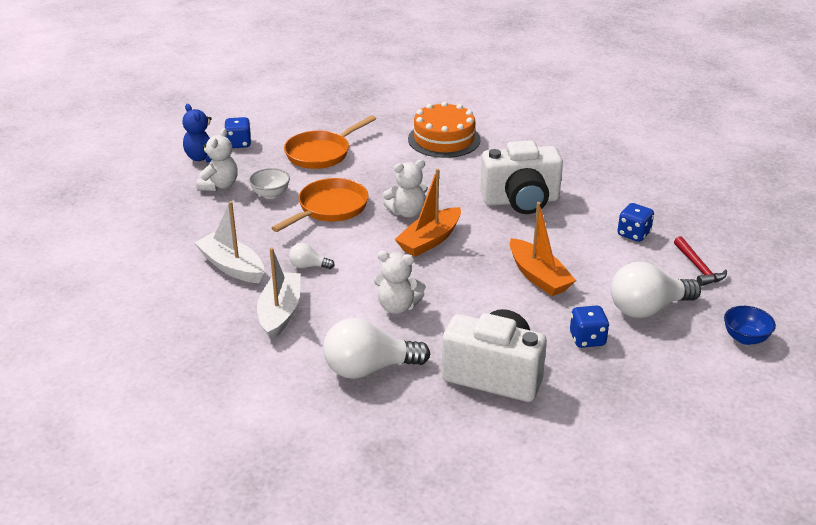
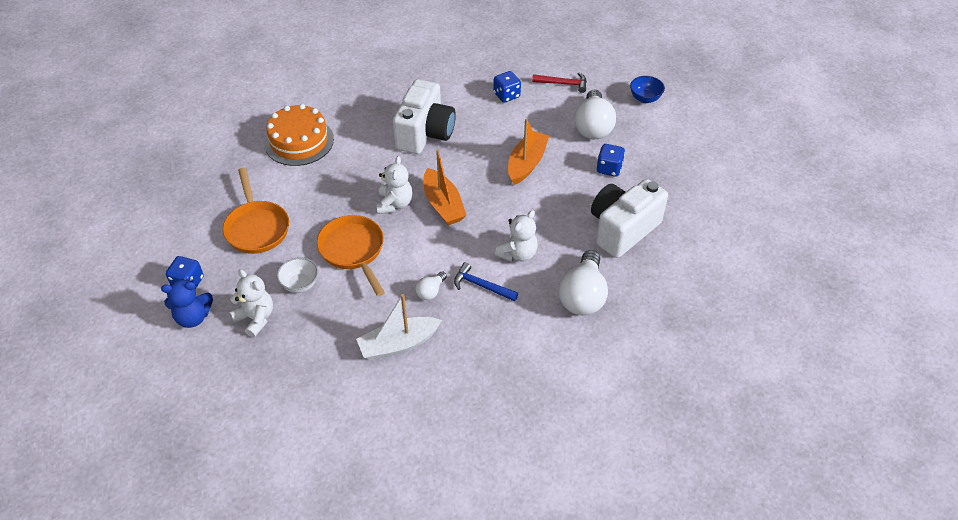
camera: 65 degrees left, 15 degrees up
white boat [257,247,301,340] -> none
orange boat [509,202,576,296] -> orange boat turned 60 degrees counterclockwise [508,119,549,185]
none -> blue hammer [454,262,518,302]

